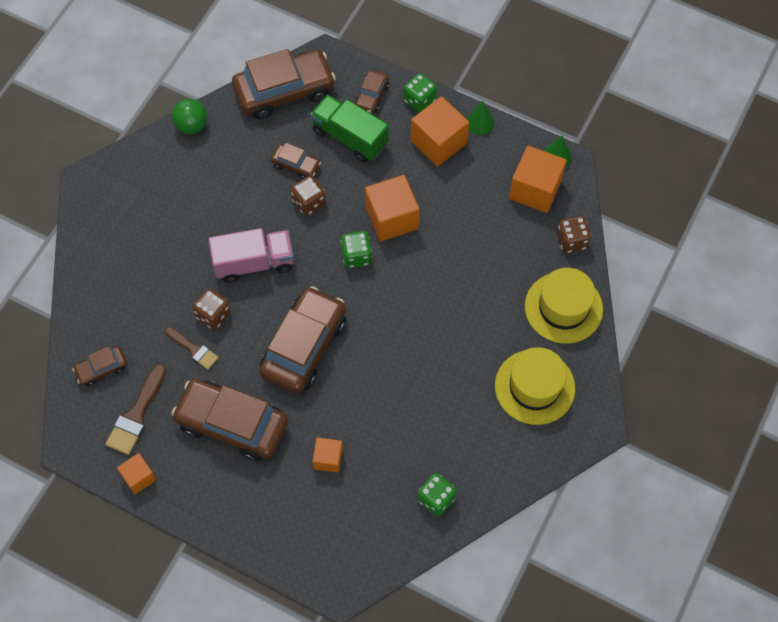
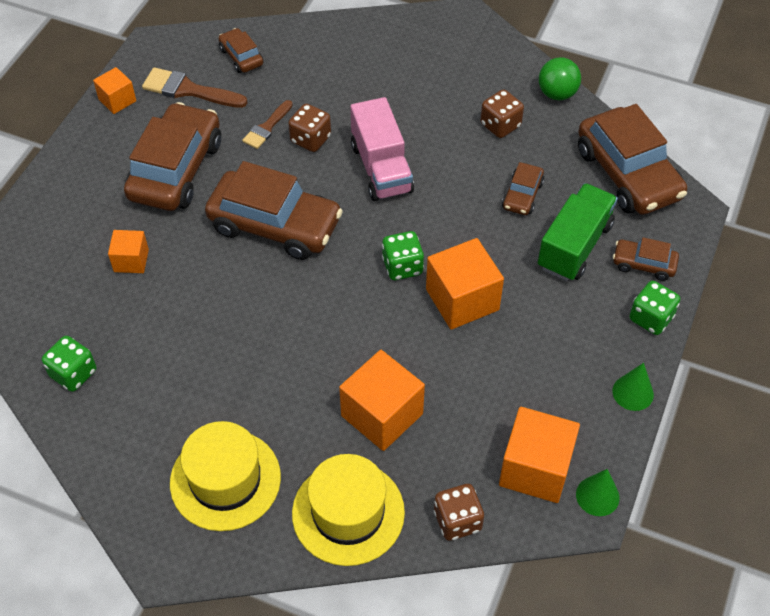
camera: 85 degrees right, 10 degrees down
brown dice [291,175,326,216] -> brown dice moved to [480,90,524,138]
orange cube [411,96,469,166] -> orange cube moved to [339,350,425,451]

